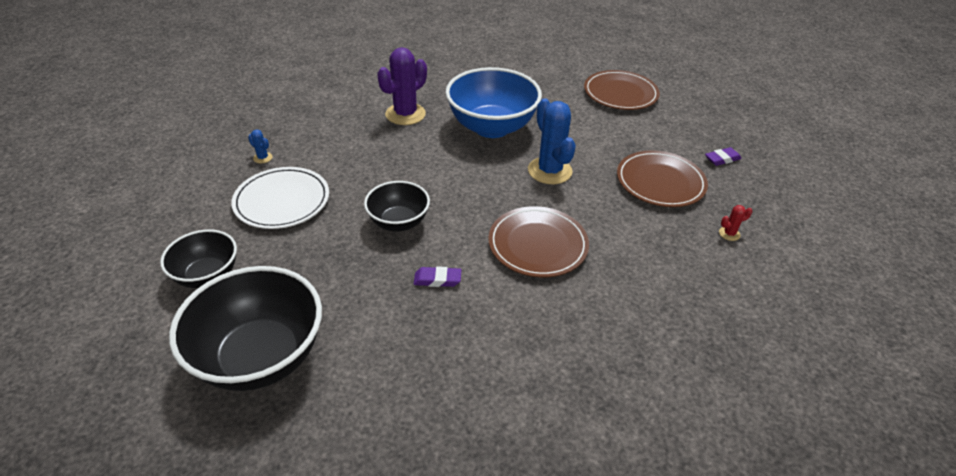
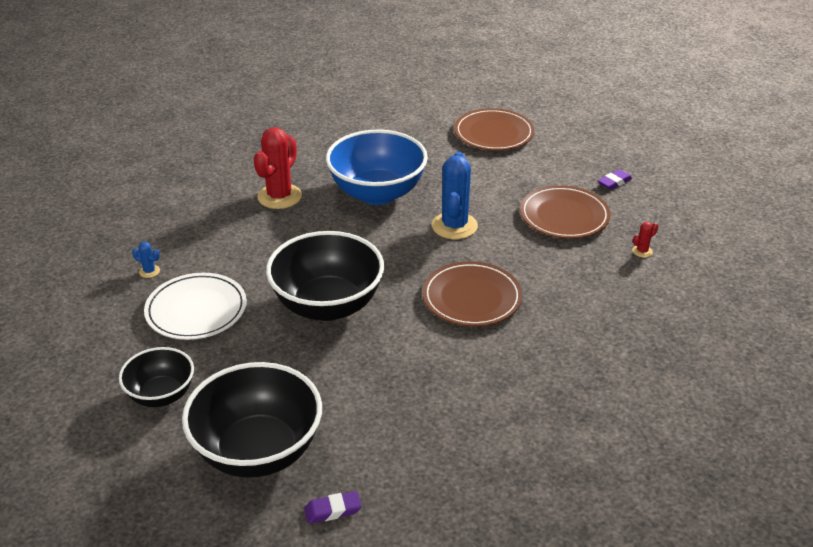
camera: 15 degrees left, 5 degrees down
black bowl [364,181,430,232] -> black bowl [266,231,384,321], size x1.74
purple cactus [377,47,427,125] -> red cactus [254,127,302,209]
purple eraser [414,266,461,287] -> purple eraser moved to [304,491,362,524]
blue cactus [528,98,576,184] -> blue cactus turned 45 degrees clockwise [432,152,478,239]

